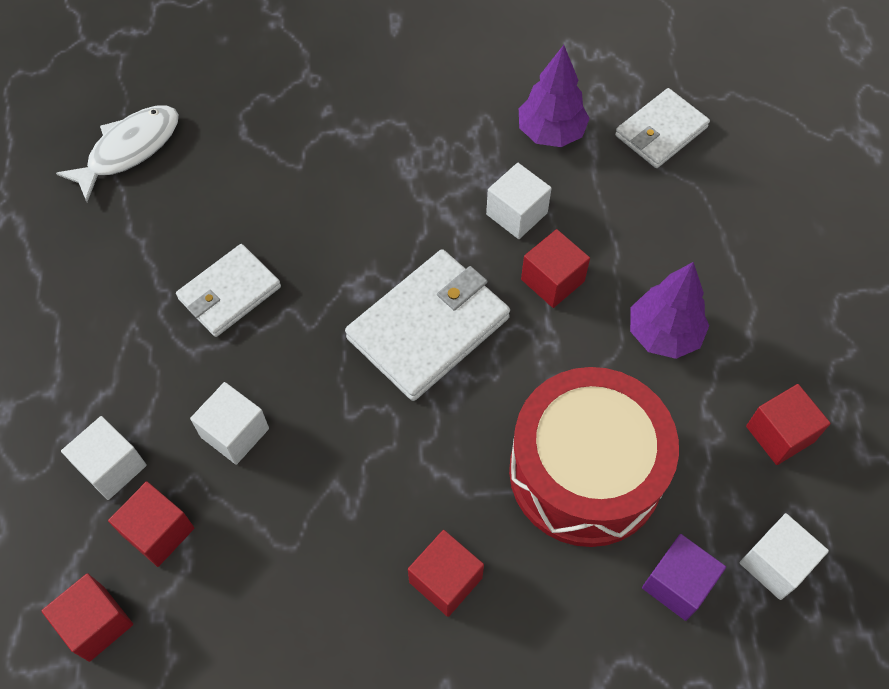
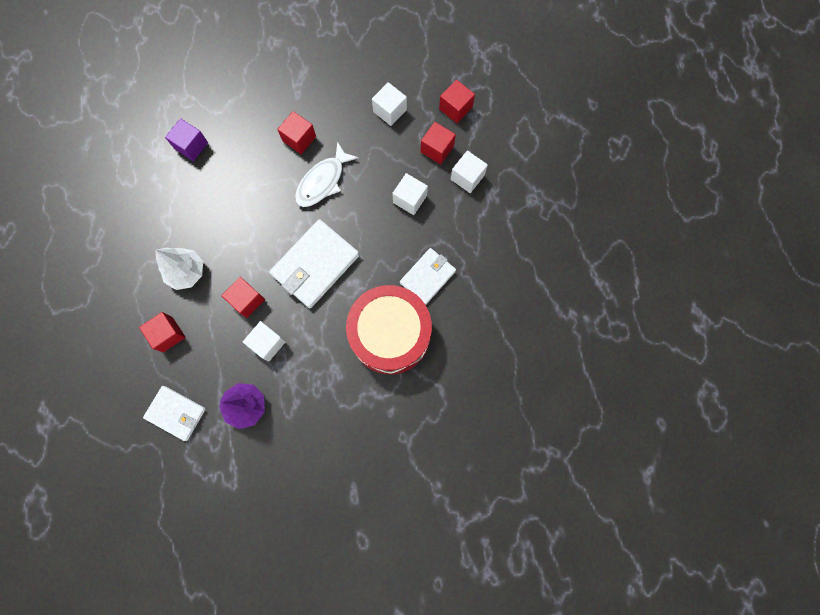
camera: 175 degrees right, 15 degrees up
white fish [56,105,179,202] -> white fish moved to [295,141,359,207]
red drum [509,367,679,547] -> red drum moved to [346,285,432,374]
white wallet [615,88,710,168] -> white wallet turned 75 degrees clockwise [143,386,206,441]
purple tree [630,262,709,359] -> white tree [155,248,203,290]
white cube [740,513,829,600] -> white cube moved to [372,82,407,126]
red cube [746,384,831,465] -> red cube moved to [139,312,186,352]

